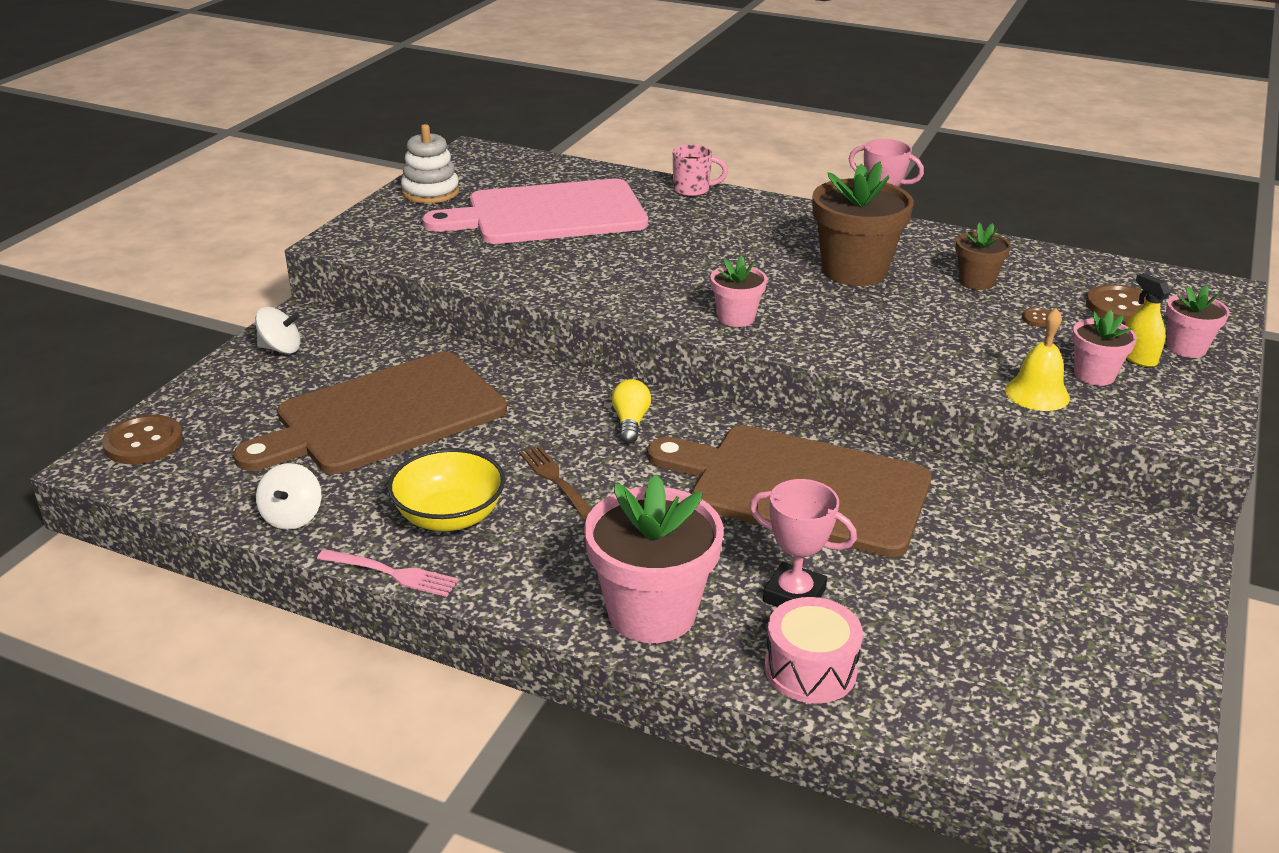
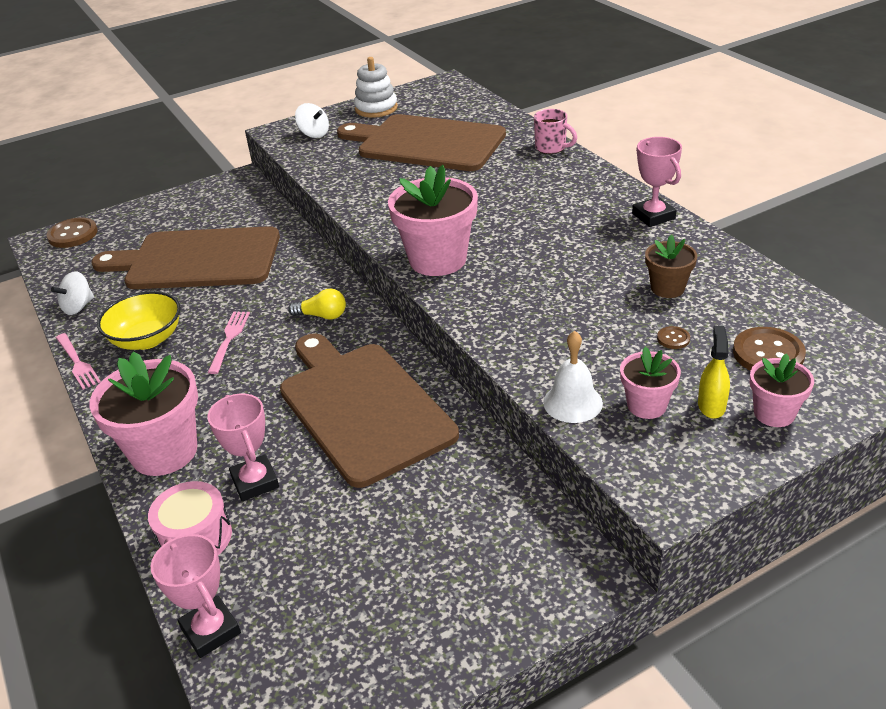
camera: 40 degrees right, 5 degrees up
white spinning top [255,307,301,354] -> white spinning top moved to [295,103,329,138]
pink cutting board [423,179,648,244] -> brown cutting board [337,114,506,171]
brown fork [519,446,592,521] -> pink fork [208,312,250,374]
yellow light bulb [612,379,651,444] -> yellow light bulb turned 60 degrees clockwise [288,289,346,320]
pink flower pot [710,255,767,327] -> pink flower pot [388,165,478,276], size x1.86
brown flower pot [812,161,914,286] -> none
yellow bell [1005,308,1070,411] -> white bell [543,331,603,423]
none -> pink trophy [151,534,241,658]

